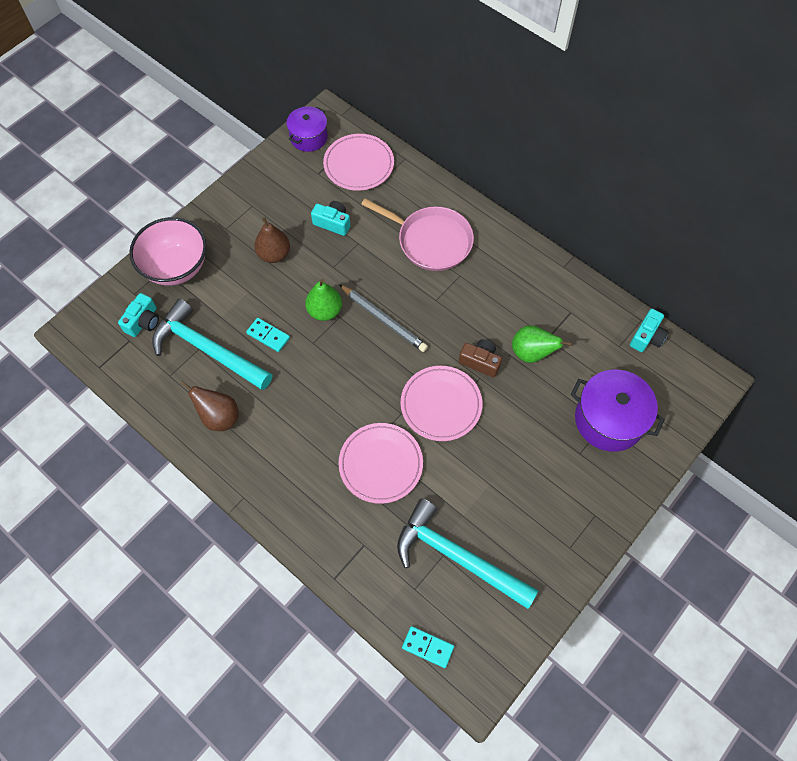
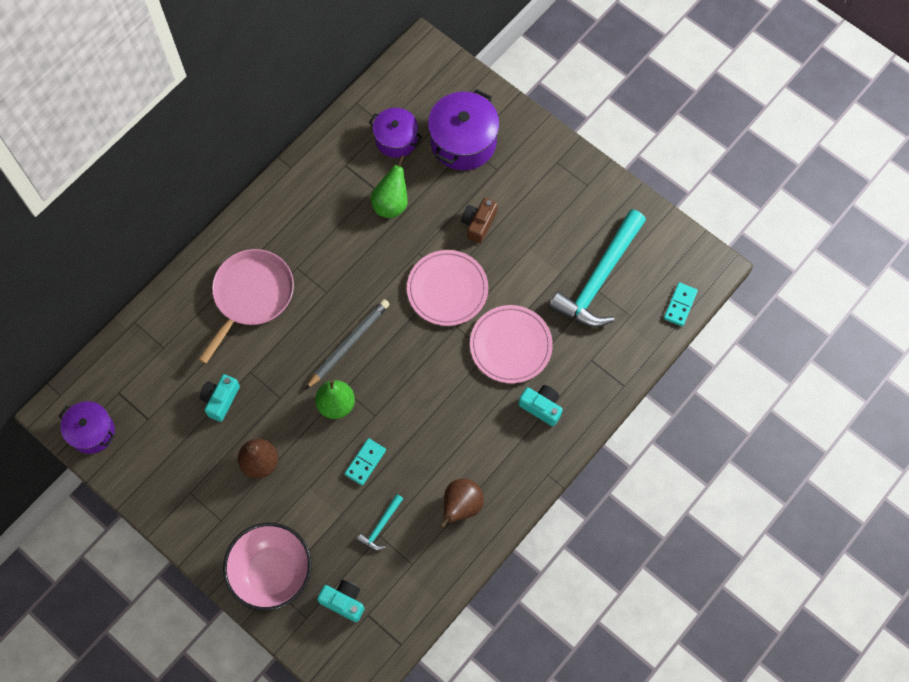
camera: 90 degrees left, 5 degrees up
turquoise hammer [152,299,273,390] -> turquoise hammer [356,494,403,550], size x0.42
pink plate [323,134,394,191] -> none
brown camera [459,339,502,378] -> brown camera moved to [461,198,498,243]
turquoise camera [630,309,669,352] -> turquoise camera moved to [518,385,563,426]
none -> purple pot [369,108,422,158]

